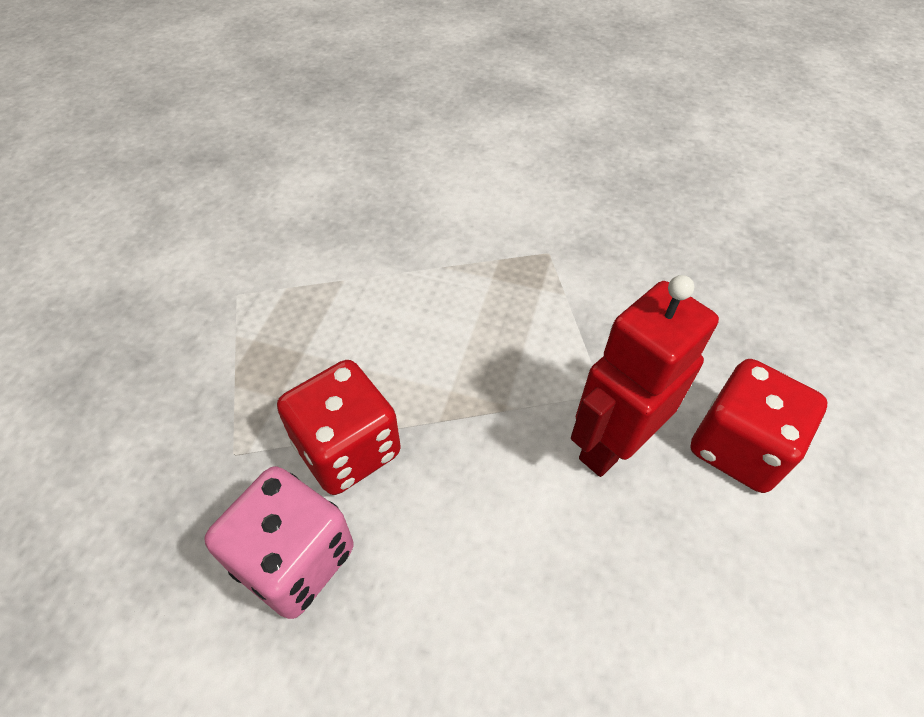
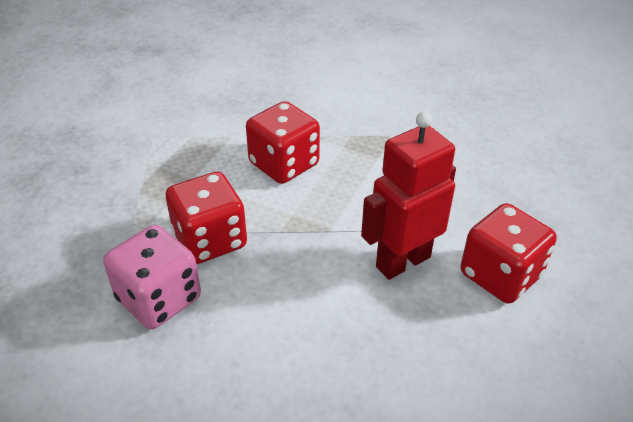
camera: 10 degrees right, 10 degrees down
none -> red dice [246,101,320,184]

